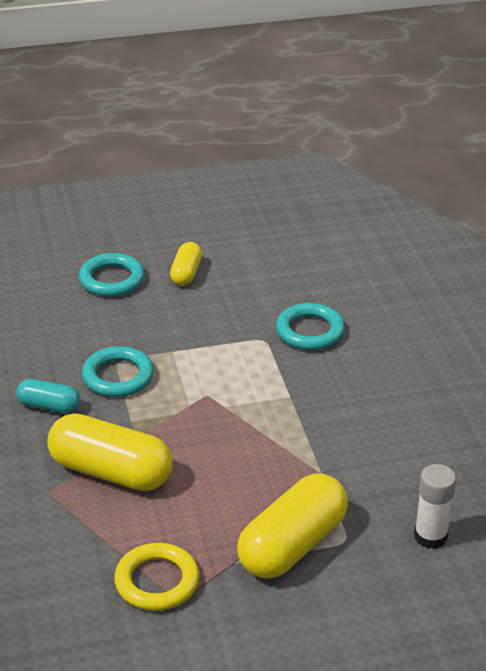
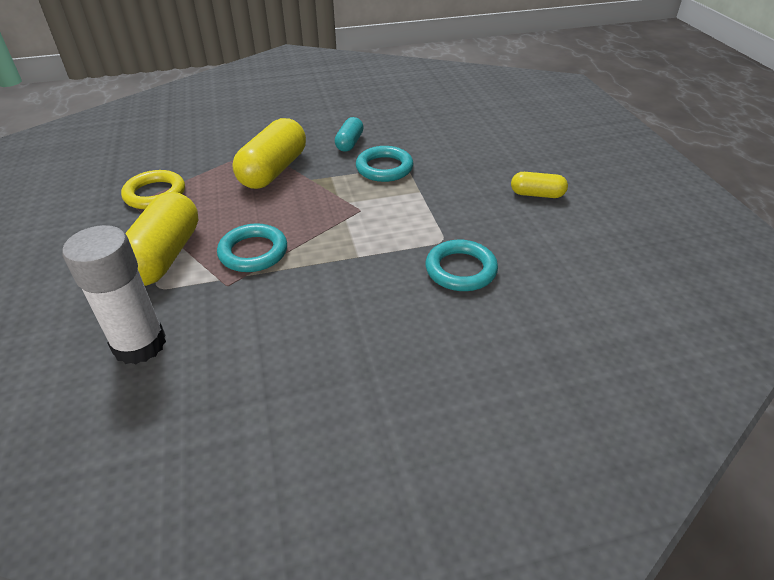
camera: 90 degrees right, 5 degrees up
turquoise ring [79,253,145,297] -> turquoise ring moved to [217,223,287,272]
yellow capsule [237,473,348,579] -> yellow capsule turned 60 degrees clockwise [125,192,198,286]
white glue stick [414,464,456,549] -> white glue stick [62,225,166,365], size x1.54

